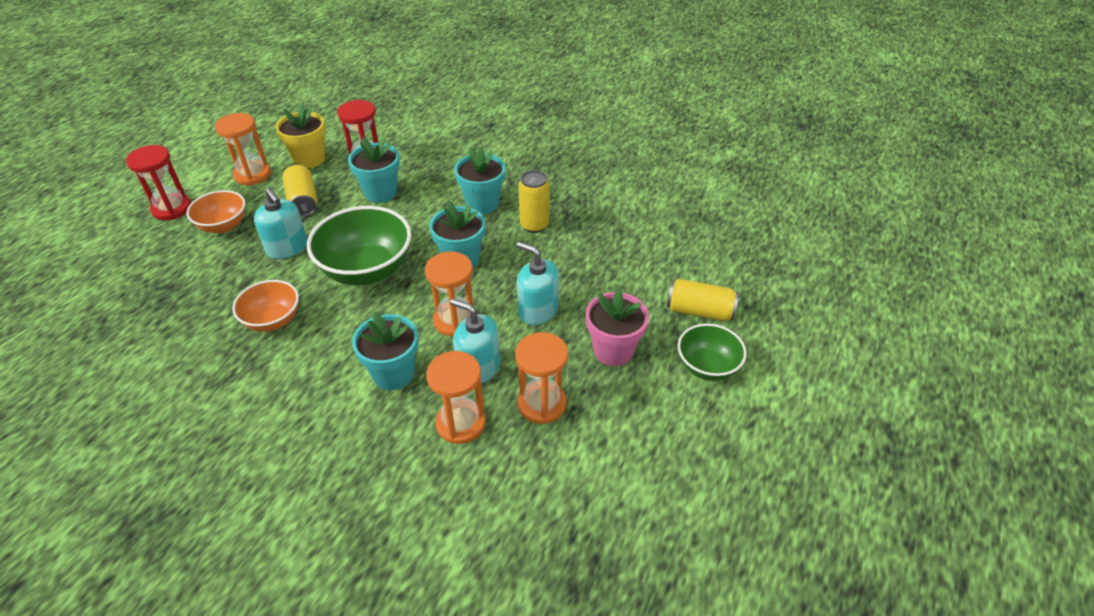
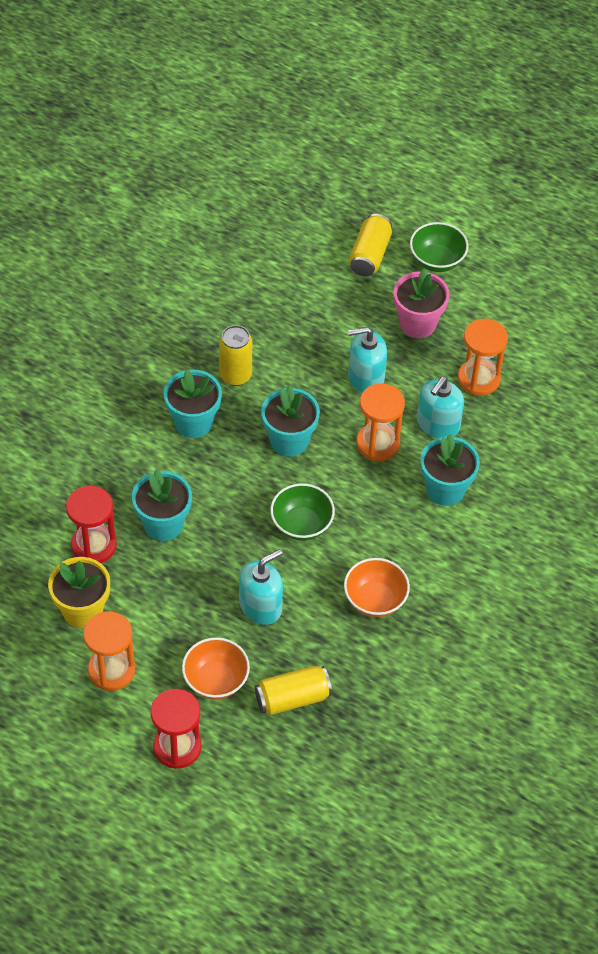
camera: 90 degrees left, 10 degrees up
yellow can [282,165,318,217] -> yellow can moved to [255,666,332,715]
green bowl [307,206,411,285] -> green bowl [270,483,335,541], size x0.59
orange hourglass [426,351,486,444] -> none
turquoise soap dispenser [517,241,559,325] -> turquoise soap dispenser turned 45 degrees clockwise [348,327,387,393]

